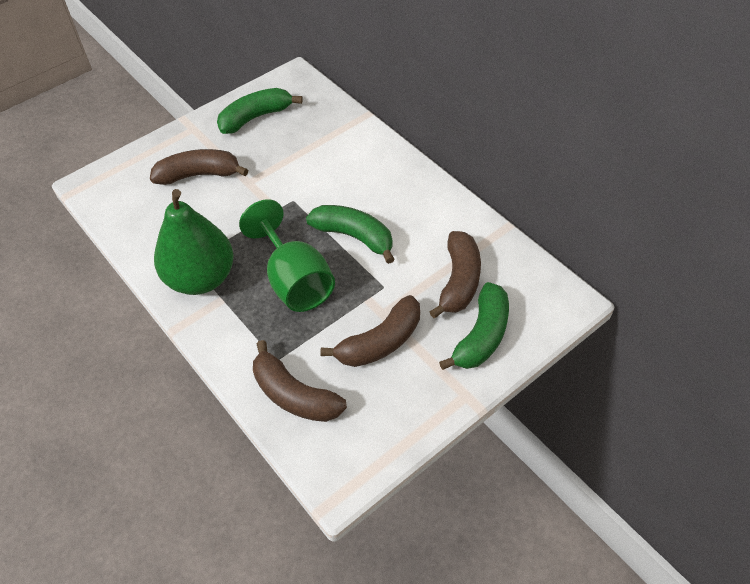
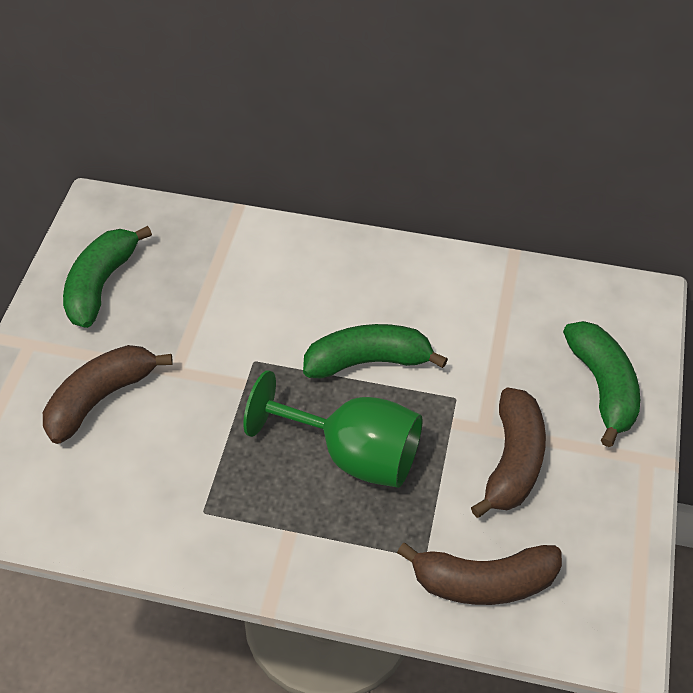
camera: 40 degrees left, 0 degrees up
green pear [154,189,234,295] -> none
brown banana [430,231,481,318] -> none

